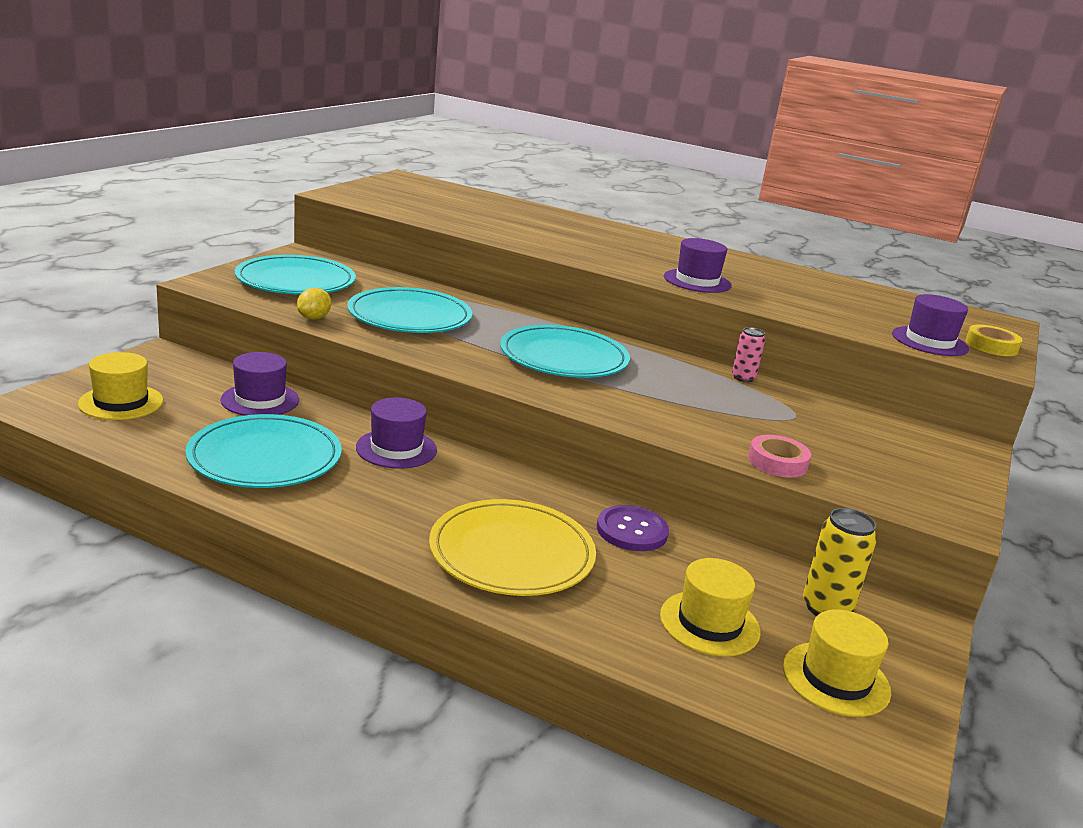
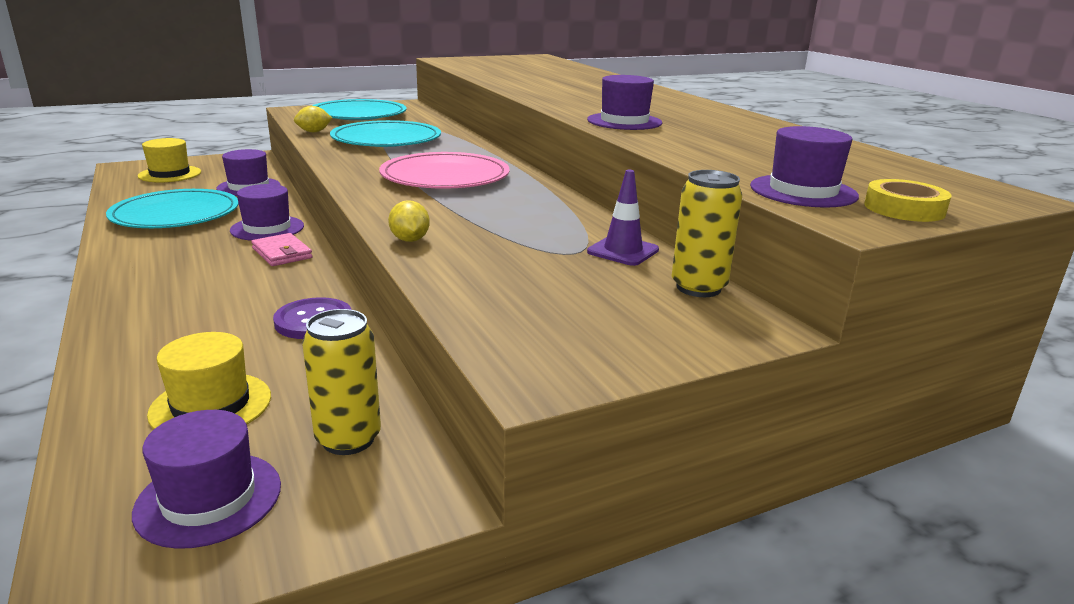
camera: 40 degrees right, 0 degrees up
yellow plate [429,499,596,596] -> none
turquoise plate [500,325,630,378] -> pink plate [379,152,510,189]
pink can [732,327,765,382] -> none
pink tape [748,435,811,478] -> none
yellow hat [783,609,891,717] -> purple hat [132,410,281,549]
none -> pink wallet [251,233,313,266]
none -> yellow lemon [388,200,430,242]
none -> purple traffic cone [587,170,659,266]
none -> yellow can [672,170,742,297]

